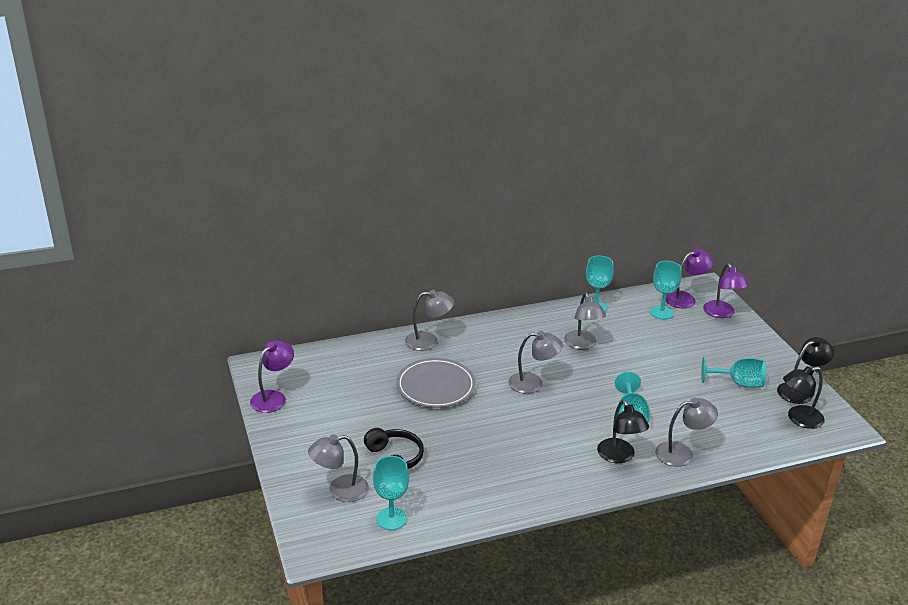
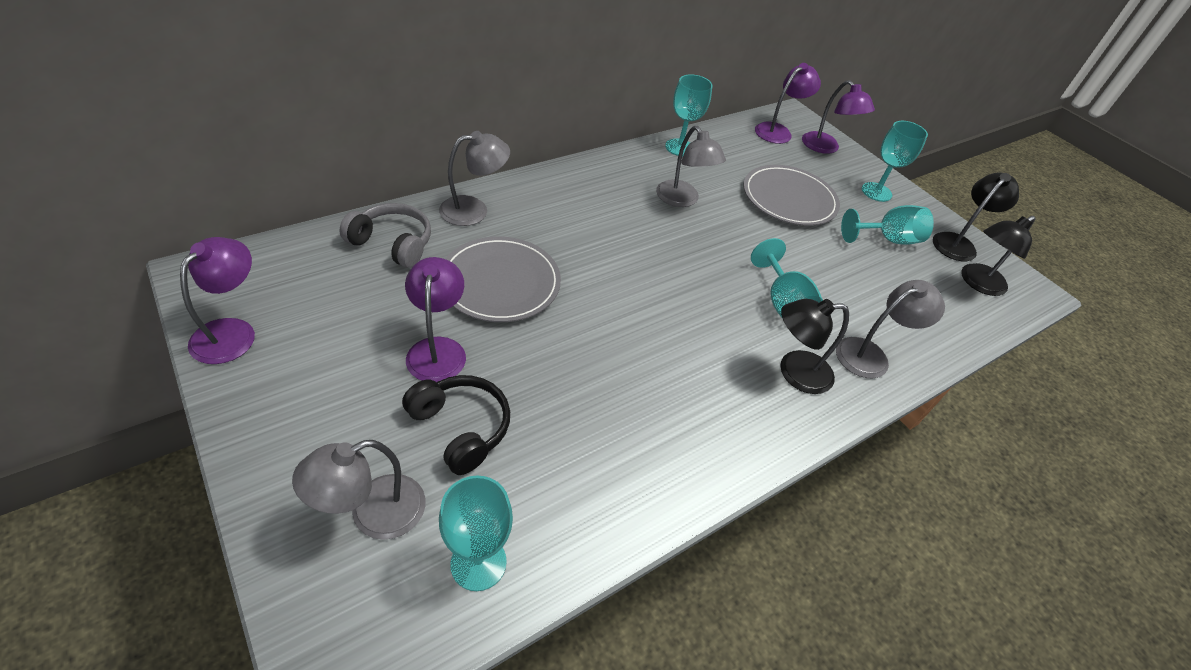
camera: 20 degrees left, 15 degrees up
grey lamp [508,331,563,394] -> none
black lamp [597,400,649,463] -> black lamp turned 120 degrees clockwise [780,299,849,394]
turquoise goblet [650,261,682,319] -> turquoise goblet moved to [862,121,928,202]
none -> grey headphones [339,203,431,268]
none -> purple lamp [405,257,466,382]
none -> grey plate [743,165,840,226]

